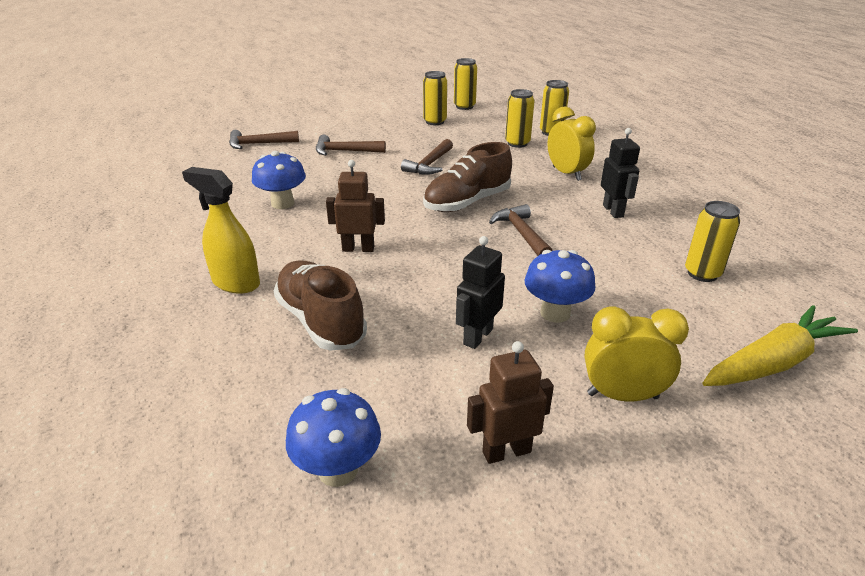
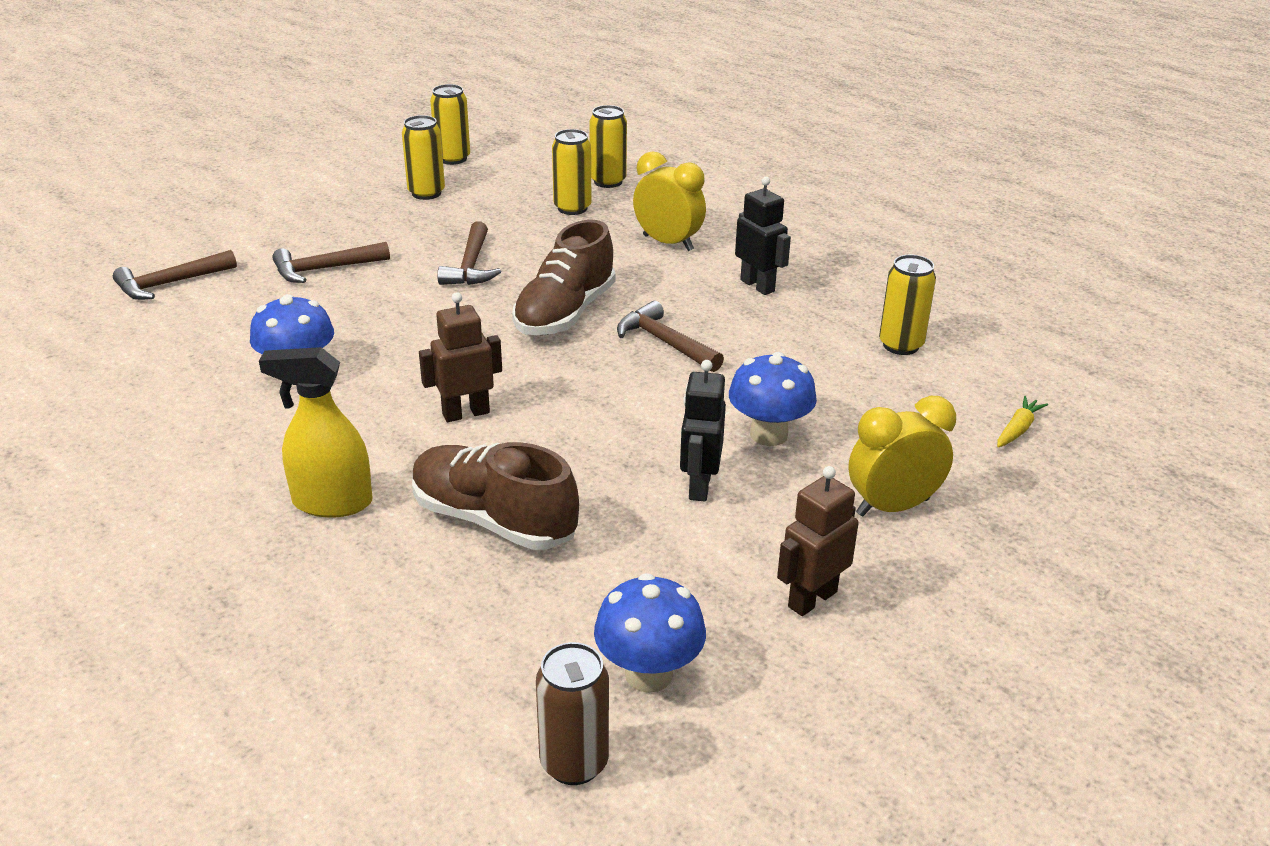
camera: 25 degrees left, 0 degrees up
yellow carrot [703,305,858,386] -> yellow carrot [997,396,1048,448], size x0.44
none -> brown can [536,642,609,785]

